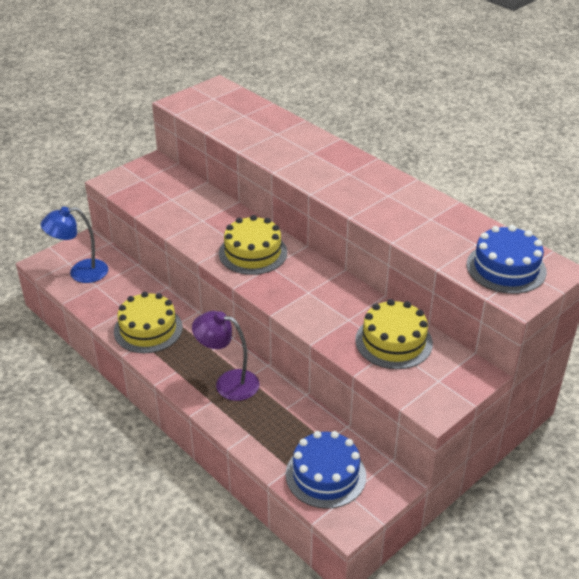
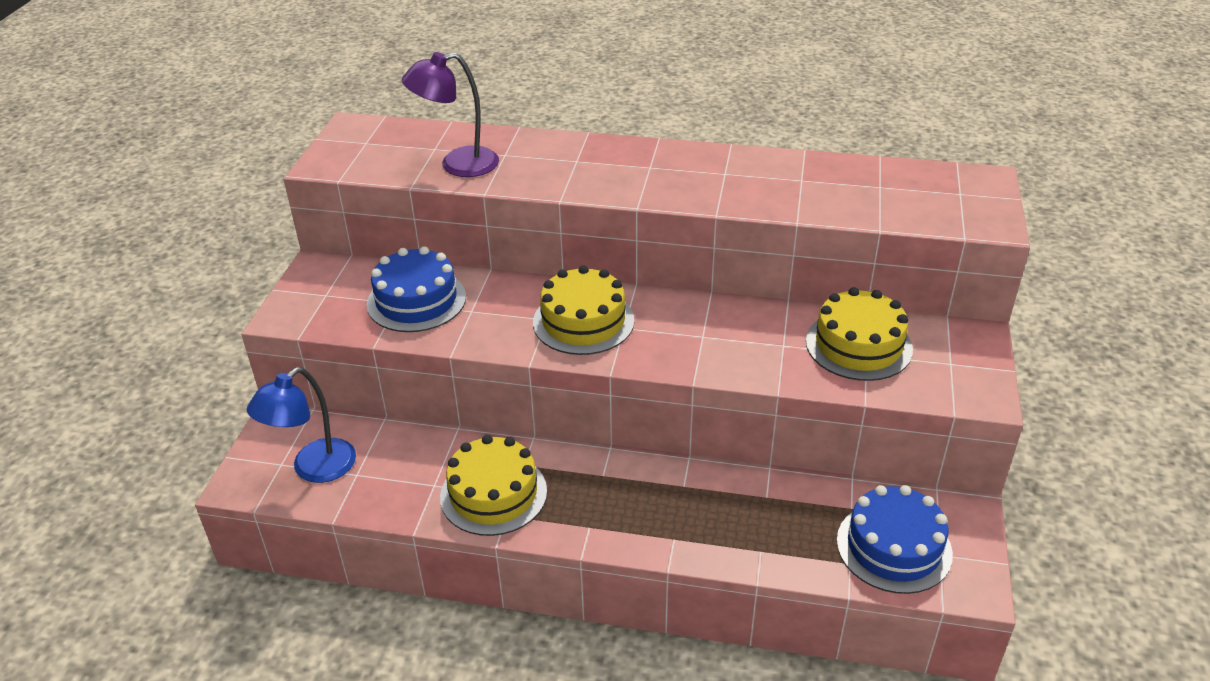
camera: 35 degrees left, 0 degrees up
purple lamp [192,311,260,401] -> purple lamp moved to [402,52,499,177]
blue cake [467,225,547,294] -> blue cake moved to [367,246,466,332]

